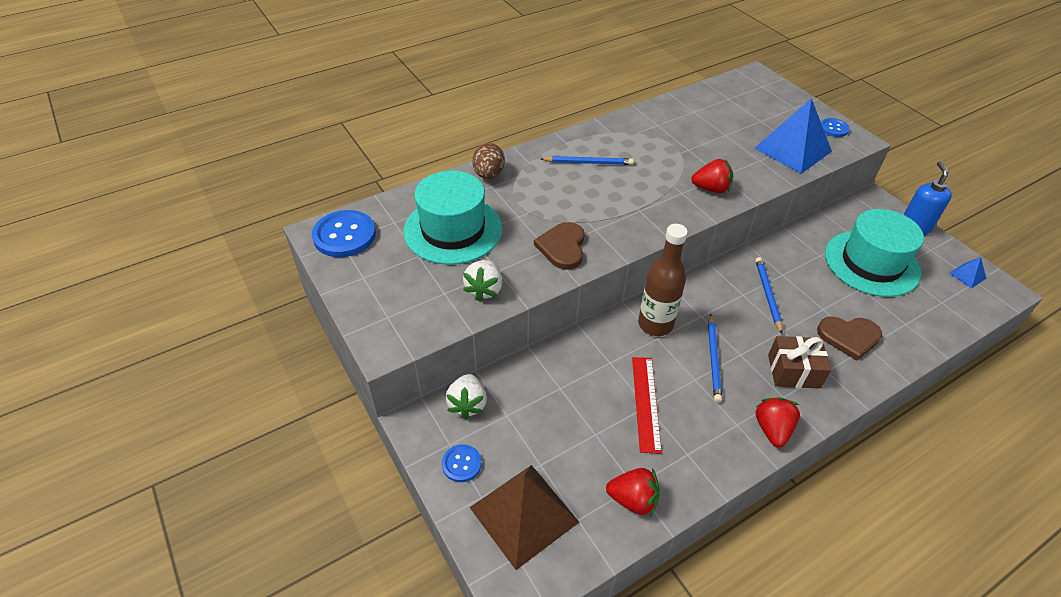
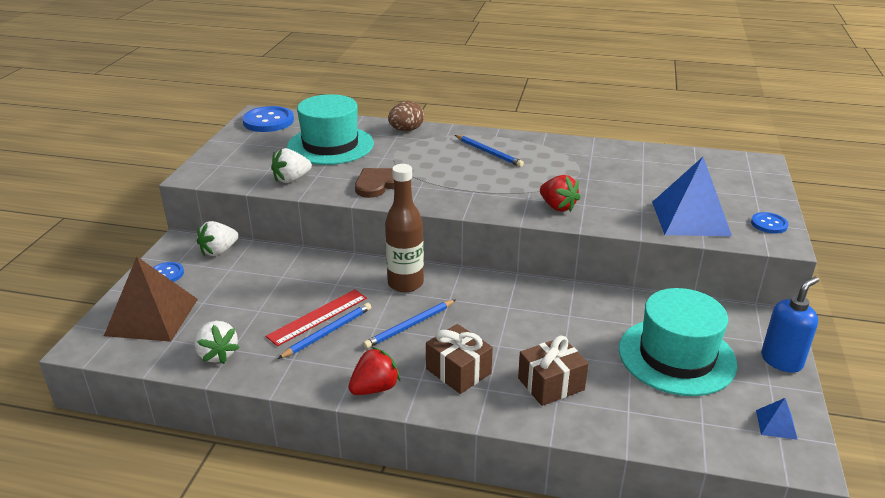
camera: 45 degrees right, 15 degrees down
red strawberry [606,468,660,517] -> white strawberry [194,321,240,364]
blue pencil [755,257,783,334] -> blue pencil moved to [277,303,371,359]
brown heart [817,316,882,361] -> brown gift [518,335,588,406]

